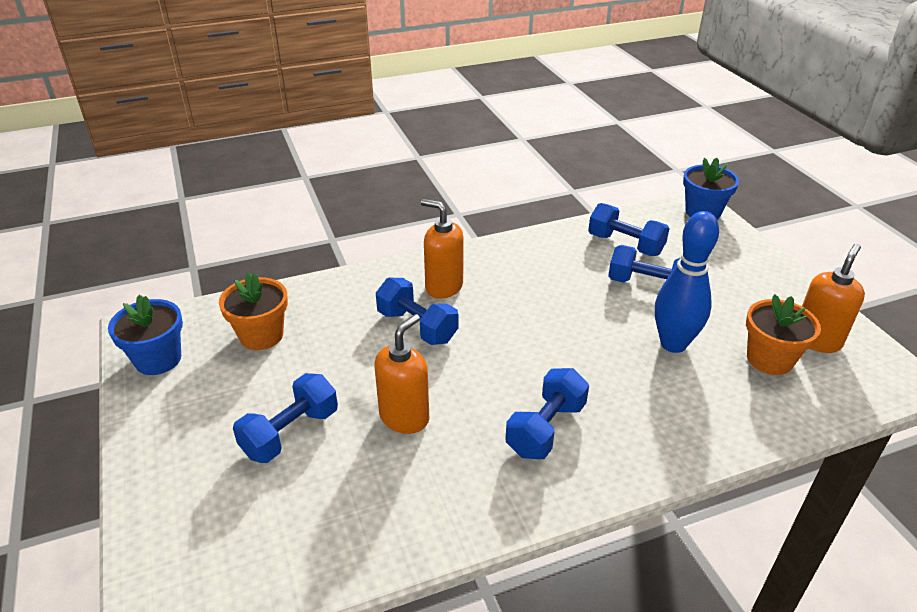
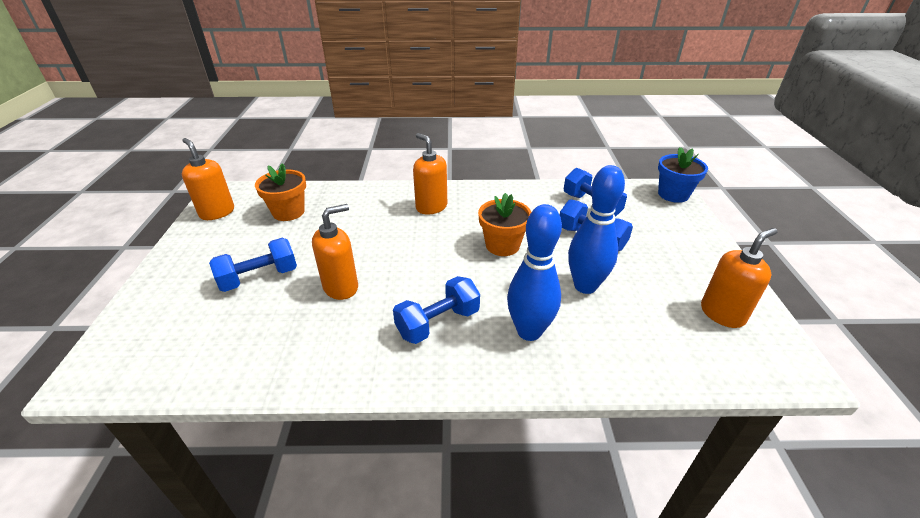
camera: 20 degrees right, 0 degrees up
blue flower pot [108,295,183,375] -> orange soap dispenser [182,138,234,220]
blue dumbbell [376,278,458,345] -> none
orange flower pot [746,294,821,375] -> orange flower pot moved to [478,193,531,256]
none -> blue bowling pin [507,204,562,341]

